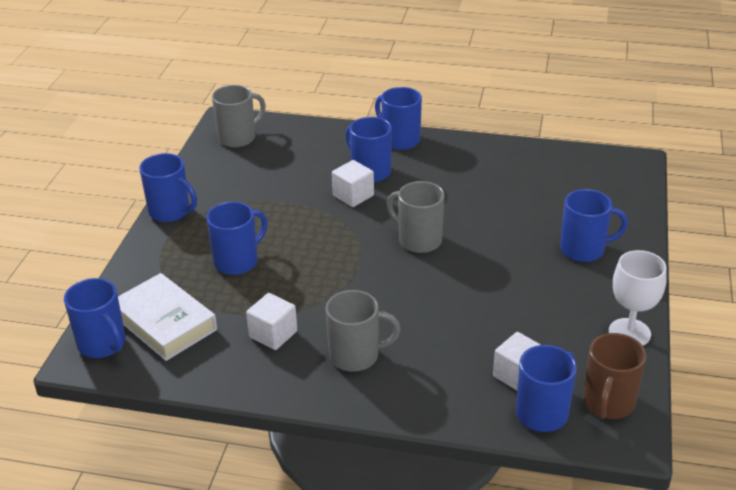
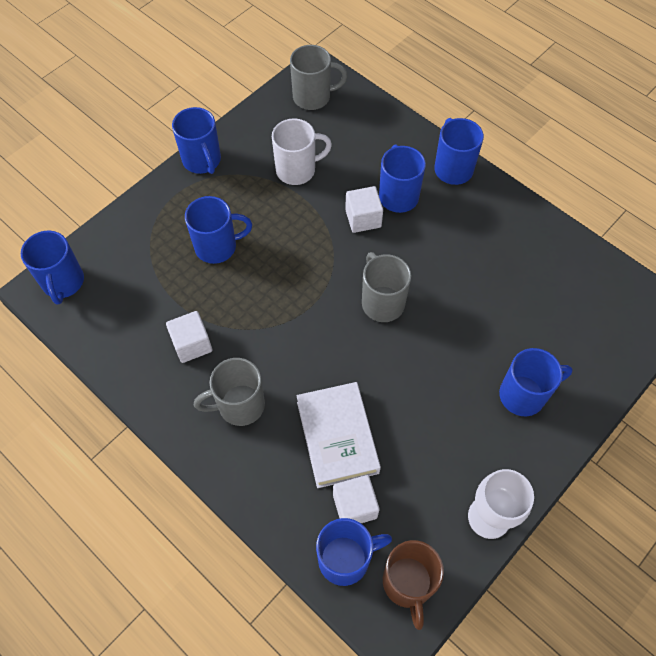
camera: 30 degrees right, 25 degrees up
white book [118,273,217,361] -> white book moved to [296,382,381,488]
grey mug [326,290,401,372] -> grey mug turned 135 degrees clockwise [194,358,265,426]
blue mug [560,189,628,262] -> blue mug turned 45 degrees counterclockwise [499,348,573,416]
brown mug [583,333,647,419] -> brown mug turned 60 degrees counterclockwise [383,540,444,630]
none -> white mug [272,118,332,185]

